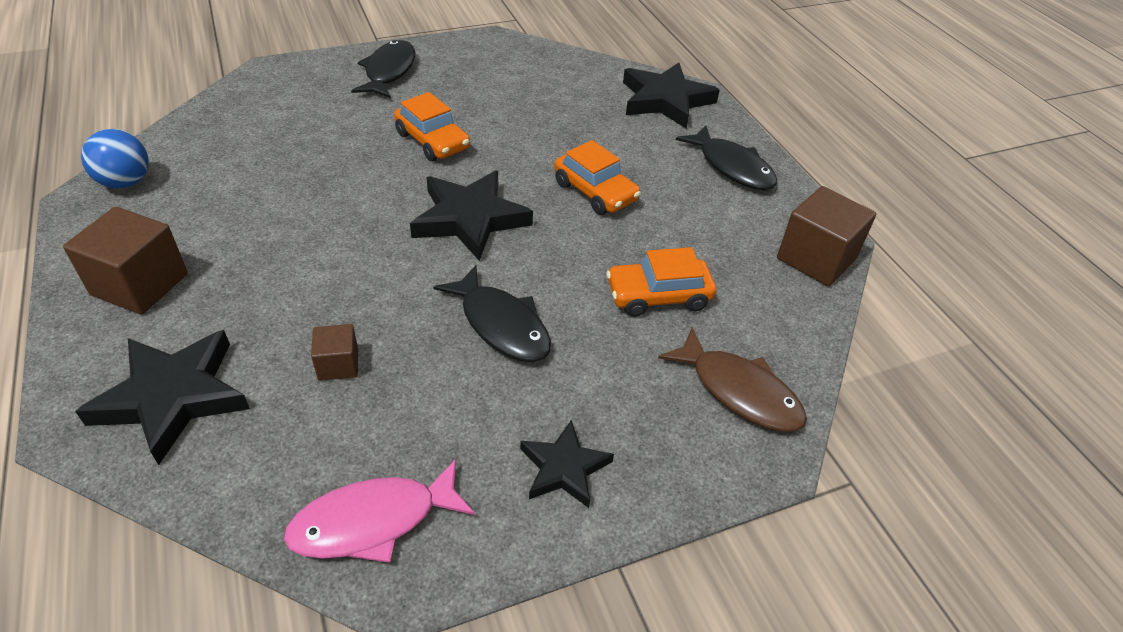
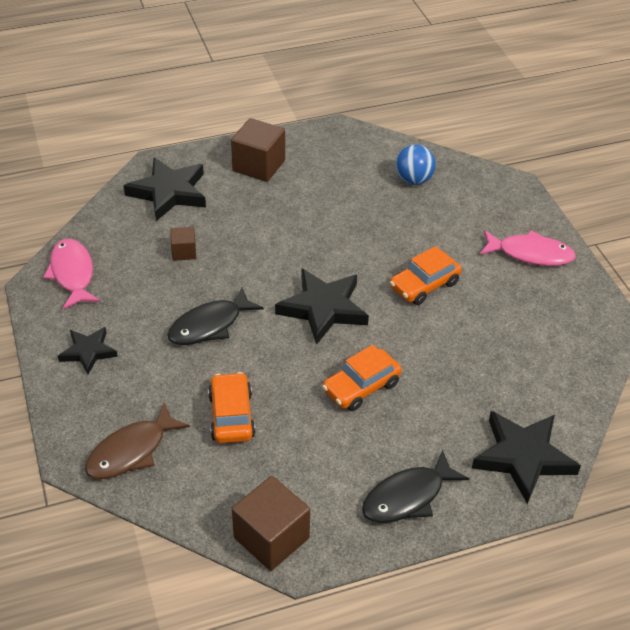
camera: 95 degrees right, 0 degrees up
blue ball [81,129,149,189] -> blue ball moved to [395,144,436,185]
black fish [351,40,415,98] -> pink fish [480,230,576,266]

